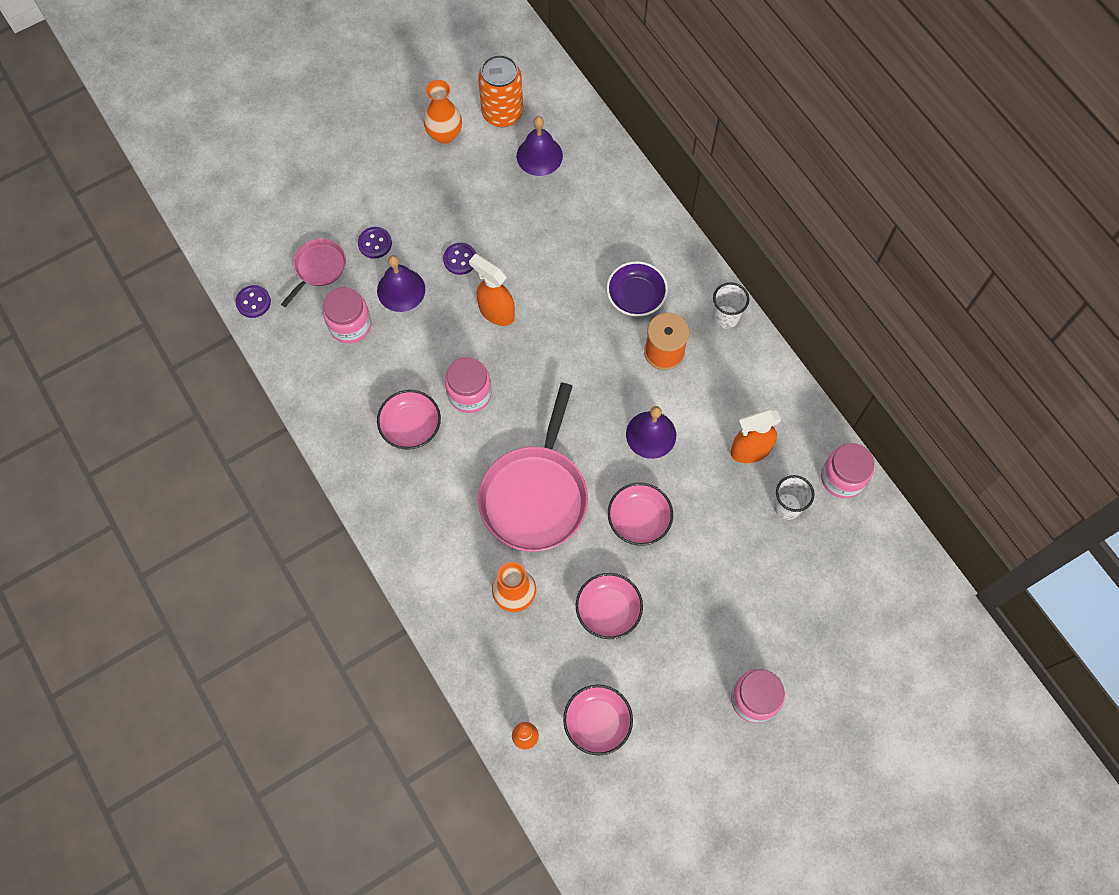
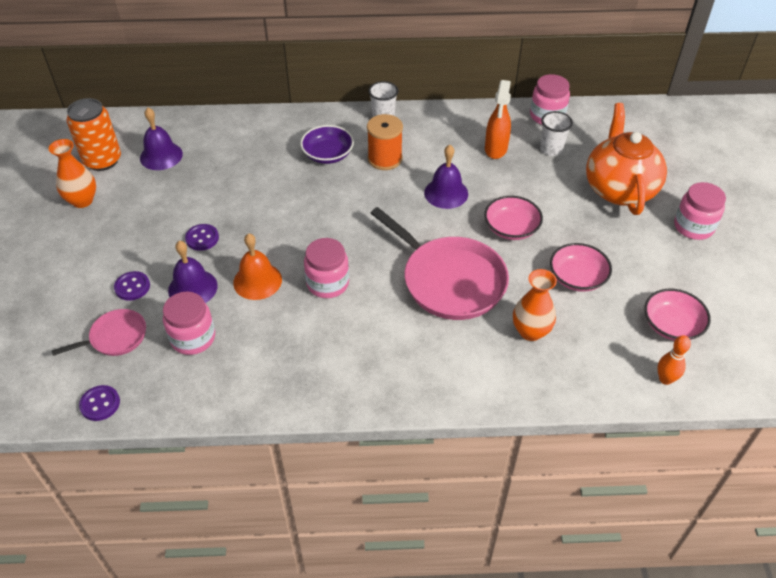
camera: 60 degrees left, 20 degrees down
pink pan [281,239,346,307] -> pink pan turned 90 degrees clockwise [52,309,146,356]
pink bowl [377,390,441,449] -> none
orange spray bottle [469,254,515,326] -> none
none -> orange bell [233,233,282,300]
none -> orange teapot [586,103,667,215]

